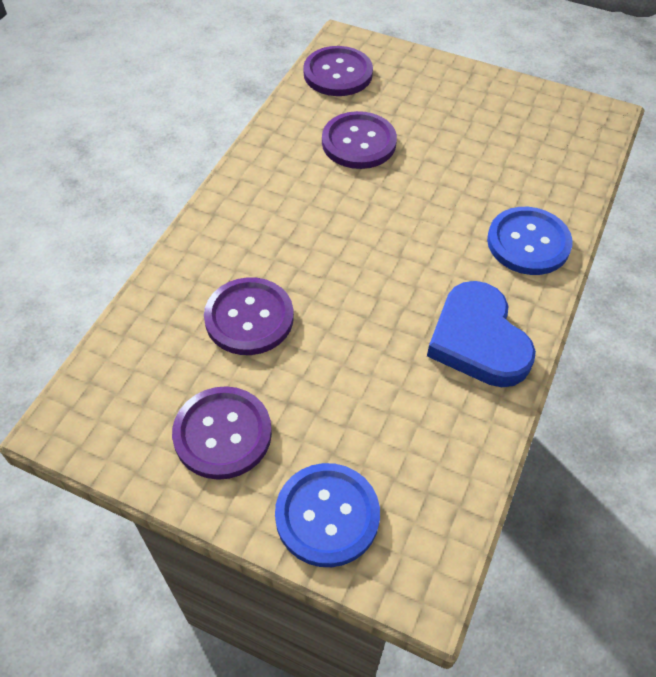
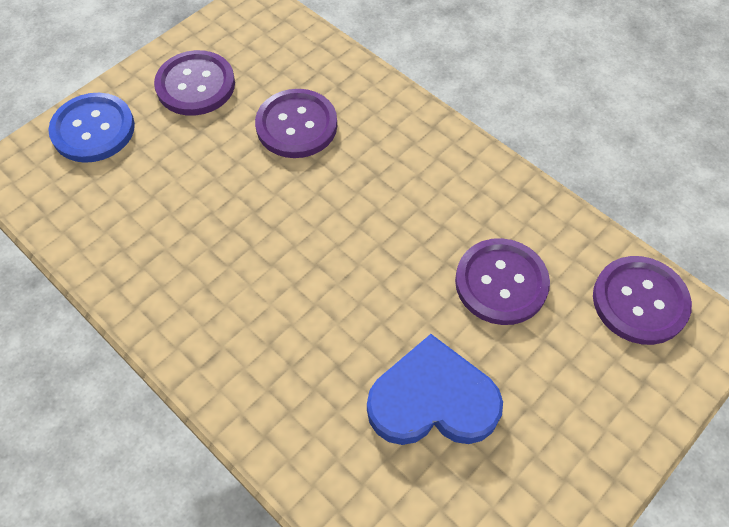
camera: 110 degrees right, 5 degrees up
blue heart [427,281,536,387] -> blue heart moved to [367,334,503,445]
blue button [487,207,573,275] -> none

